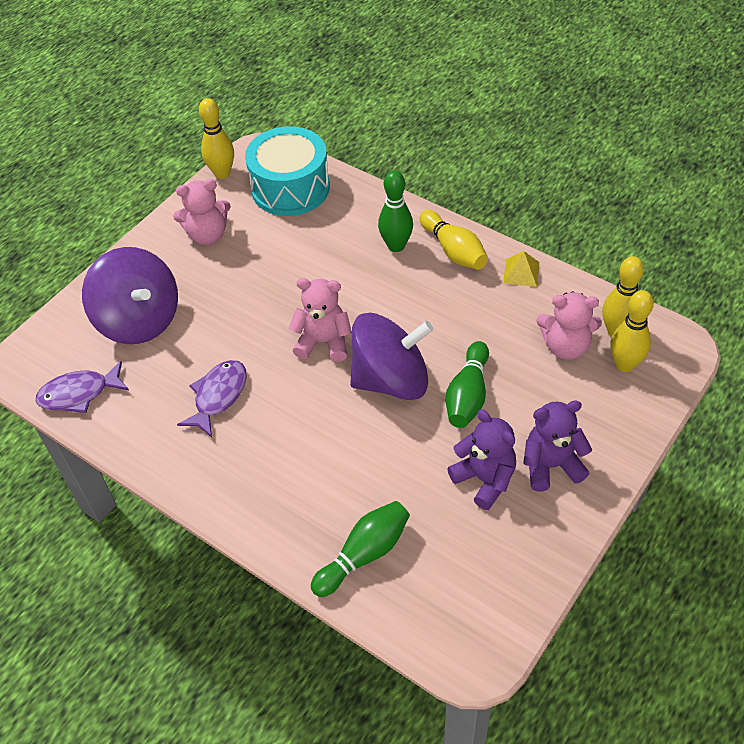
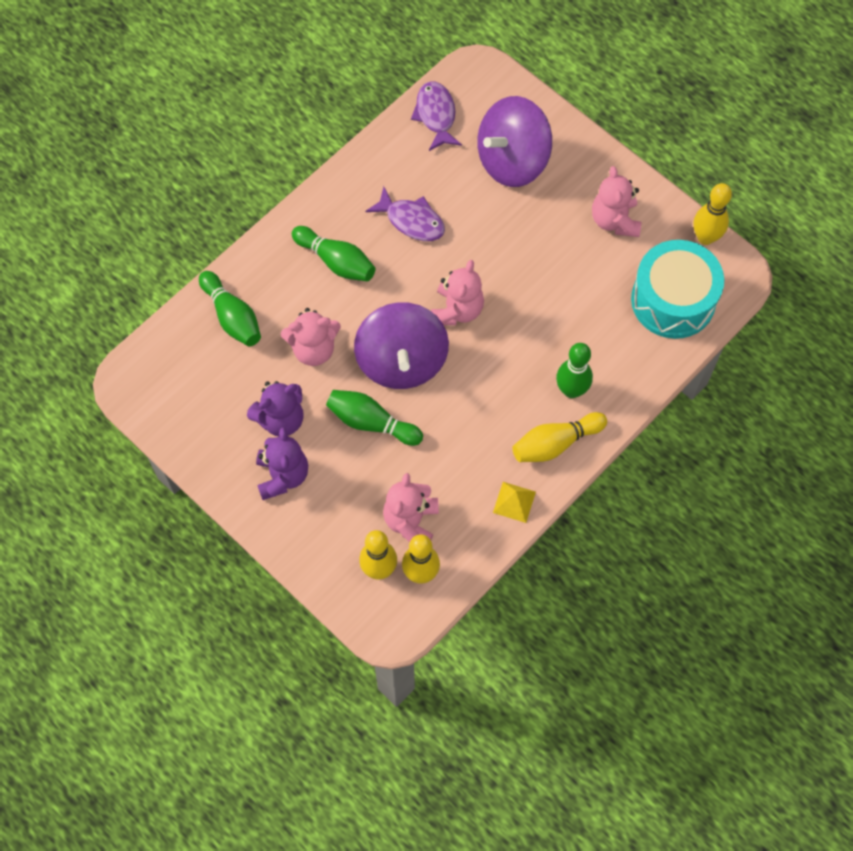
camera: 95 degrees right, 15 degrees up
none -> pink teddy bear [281,308,341,366]
none -> green bowling pin [292,226,375,281]

